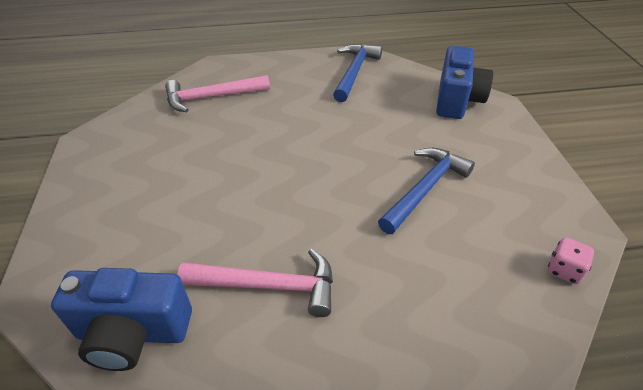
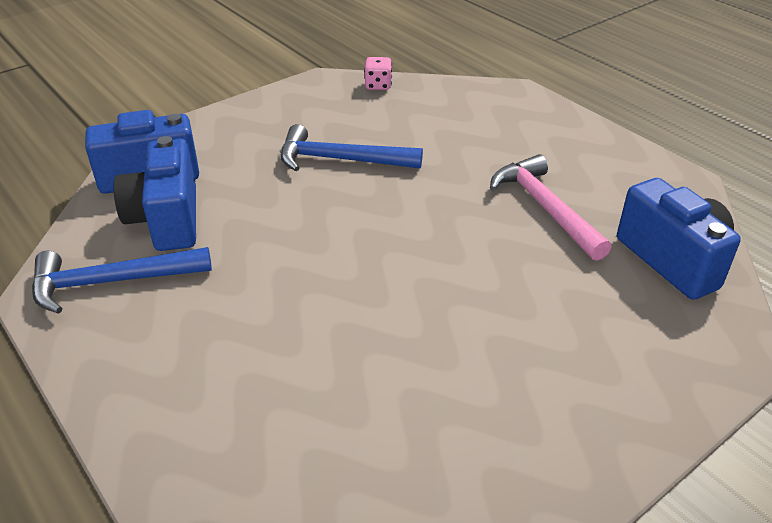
camera: 120 degrees left, 5 degrees down
pink hammer [165,75,270,112] -> none
none -> blue camera [114,136,196,251]

